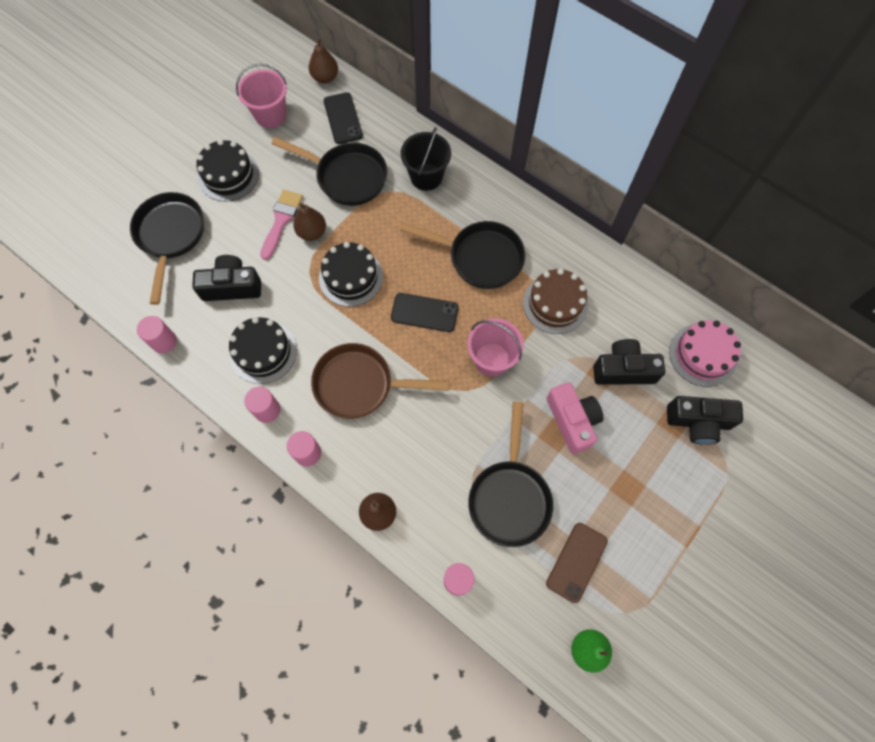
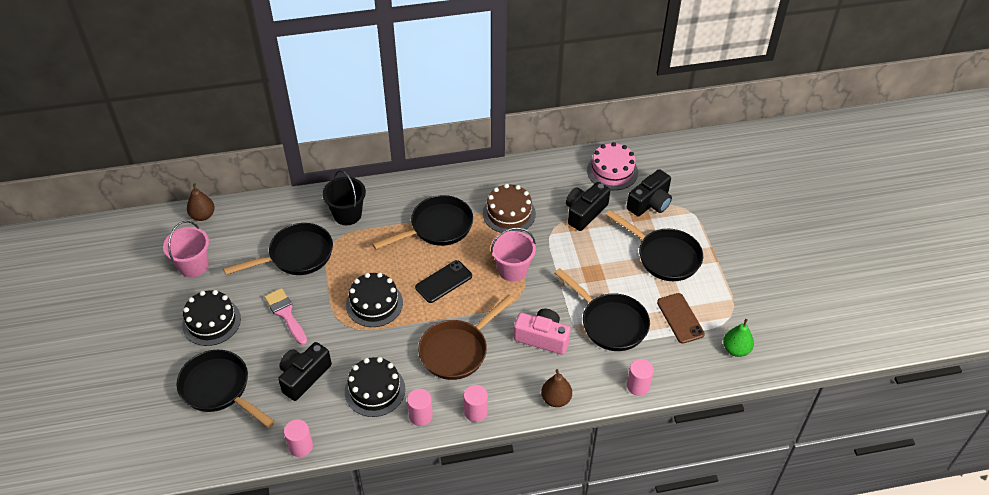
camera: 50 degrees left, 20 degrees down
brown pear [293,203,326,241] -> none
black phone [324,92,363,144] -> none
pink camera [547,382,603,454] -> pink camera moved to [514,308,571,355]
none -> black pan [606,210,703,281]

